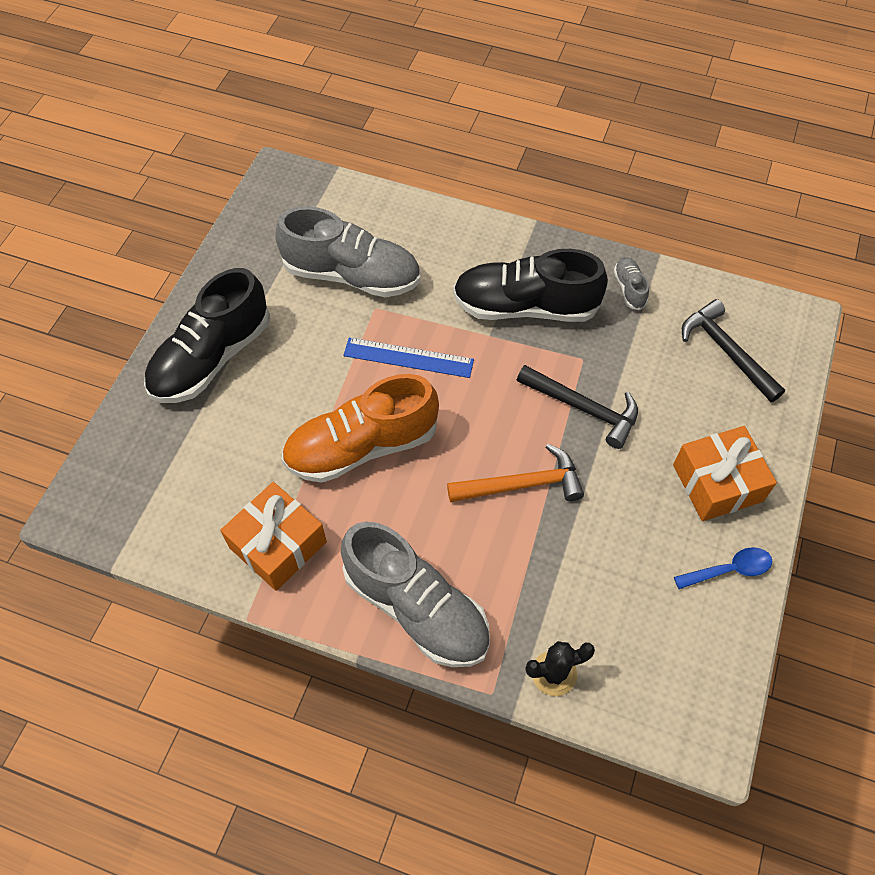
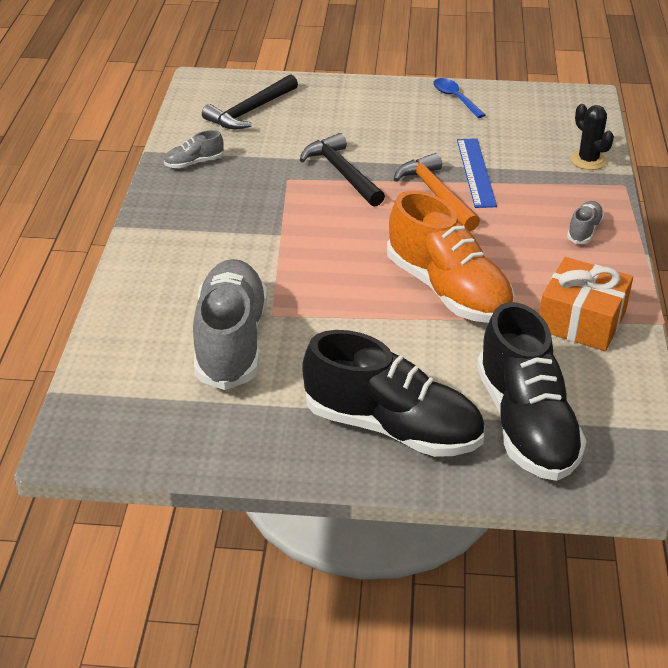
camera: 105 degrees left, 20 degrees down
grey shoe [341,522,490,667] -> grey shoe [567,201,604,244], size x0.43
blue ruler [343,338,474,378] -> blue ruler moved to [457,138,497,208]
black shoe [453,249,608,322] -> black shoe moved to [477,302,587,481]
black hammer [517,365,638,449] -> black hammer turned 45 degrees counterclockwise [300,133,385,207]
orange gift [673,426,777,521] -> none

